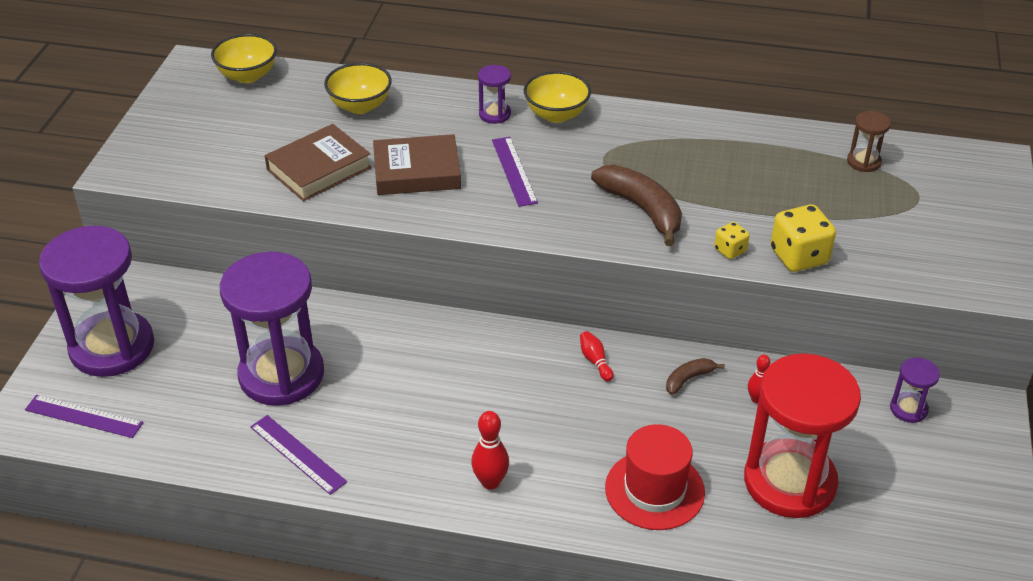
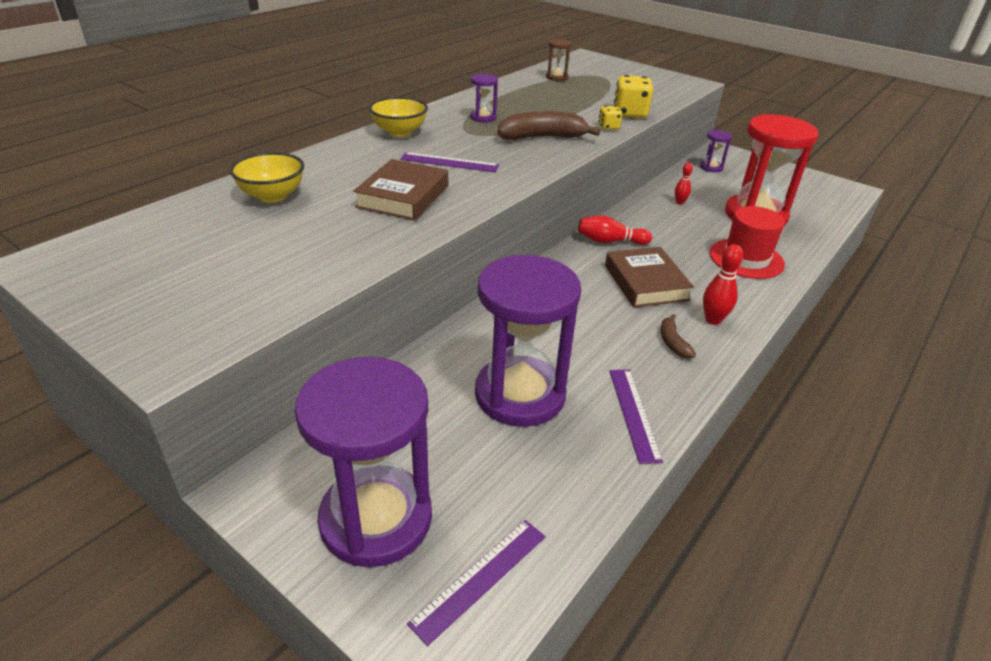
camera: 65 degrees left, 5 degrees down
yellow bowl [211,34,277,83] -> none
purple ruler [250,415,347,495] -> purple ruler turned 75 degrees counterclockwise [609,370,663,464]
brown book [265,124,372,201] -> brown book moved to [605,247,694,307]
purple hourglass [478,65,511,124] -> purple hourglass moved to [470,74,498,122]
red bowling pin [580,331,614,381] -> red bowling pin [578,215,652,245], size x1.57
brown banana [666,358,725,395] -> brown banana moved to [660,314,696,359]

